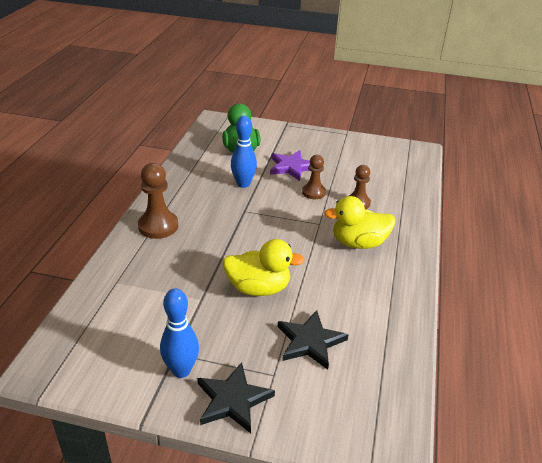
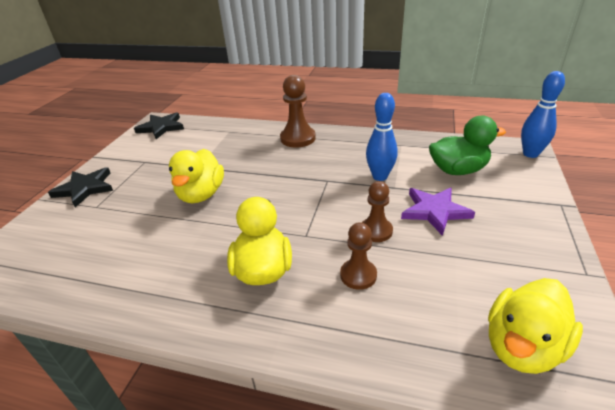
camera: 95 degrees right, 0 degrees up
blue bowling pin [160,288,199,378] -> blue bowling pin moved to [521,71,565,158]
black star [278,310,348,370] -> black star moved to [134,112,184,139]
none -> yellow duck [488,278,583,374]

